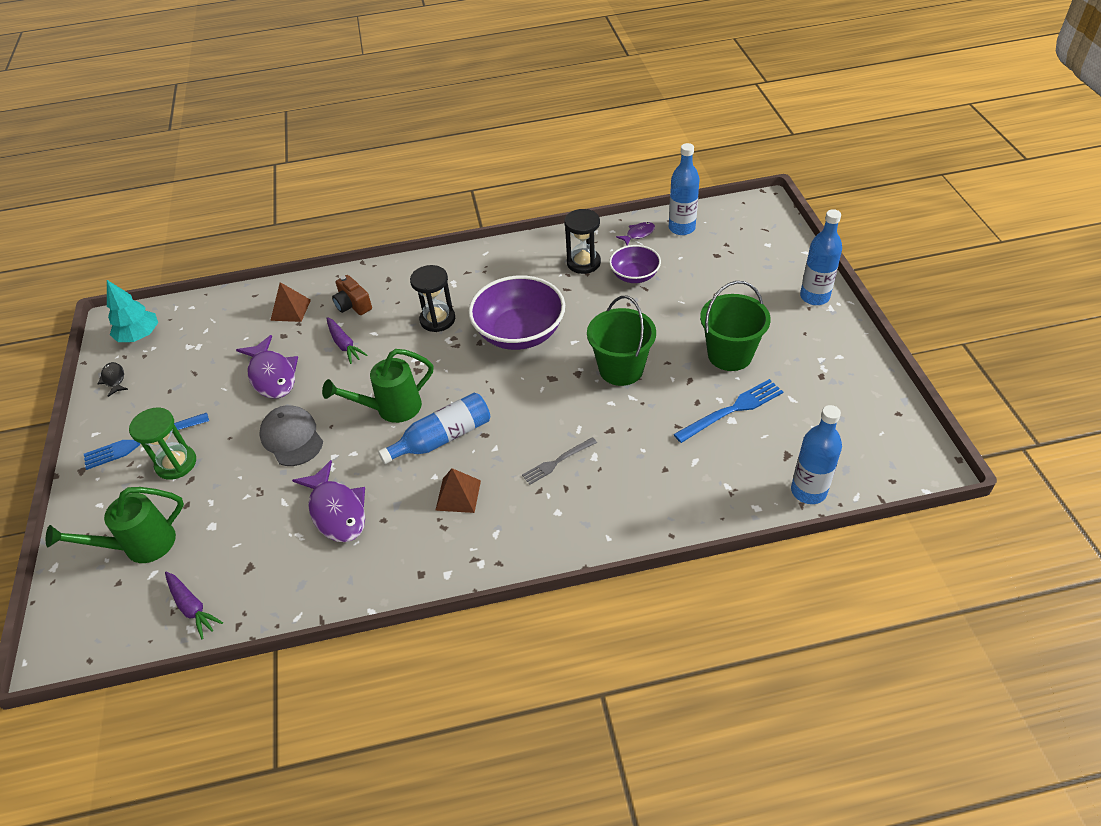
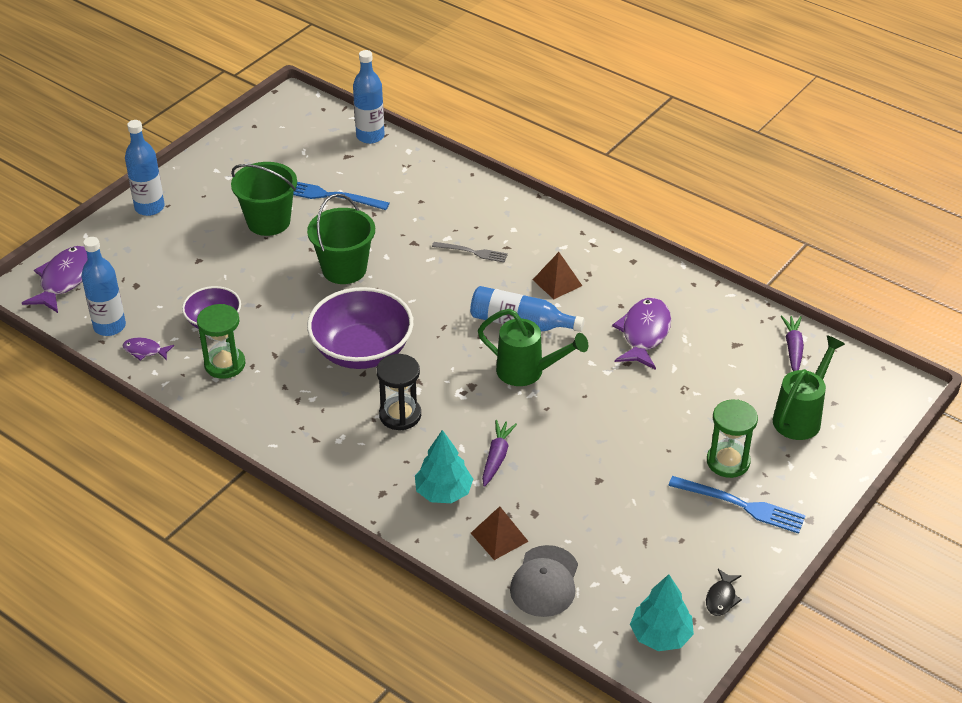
camera: 135 degrees left, 5 degrees down
green watering can [46,487,184,563] -> green watering can turned 75 degrees counterclockwise [773,335,845,440]
purple fish [236,335,298,399] -> purple fish moved to [22,246,87,313]
grey cap [260,405,323,466] -> grey cap moved to [510,545,578,617]
brown camera [332,275,372,315] -> turquoise tree [415,430,473,503]
black hourglass [564,209,601,274] -> green hourglass [197,304,245,379]

